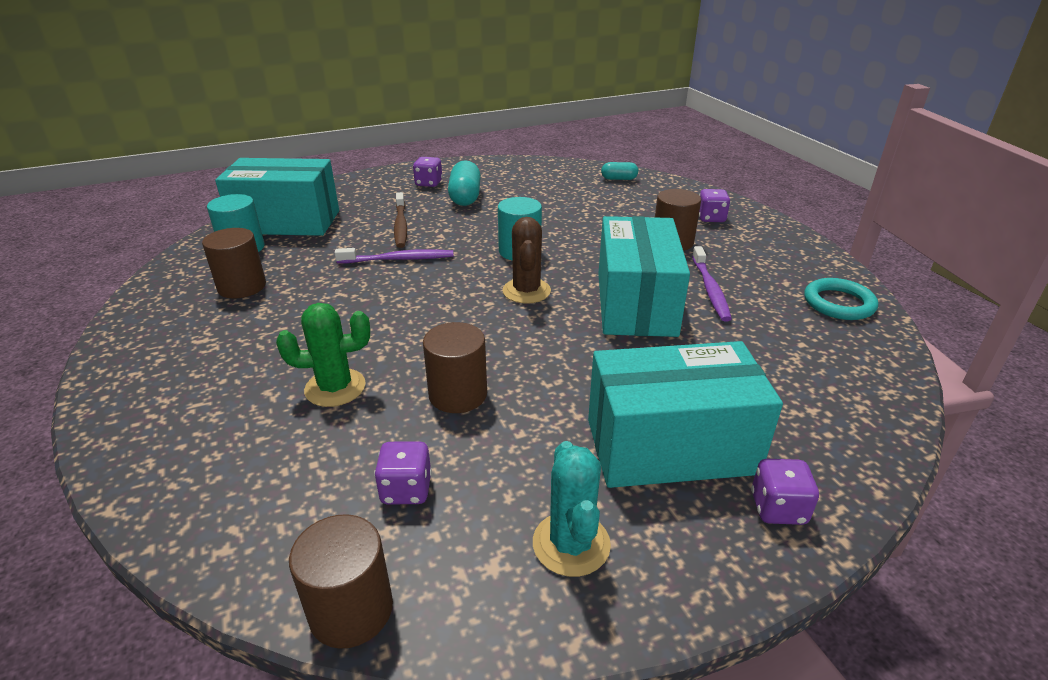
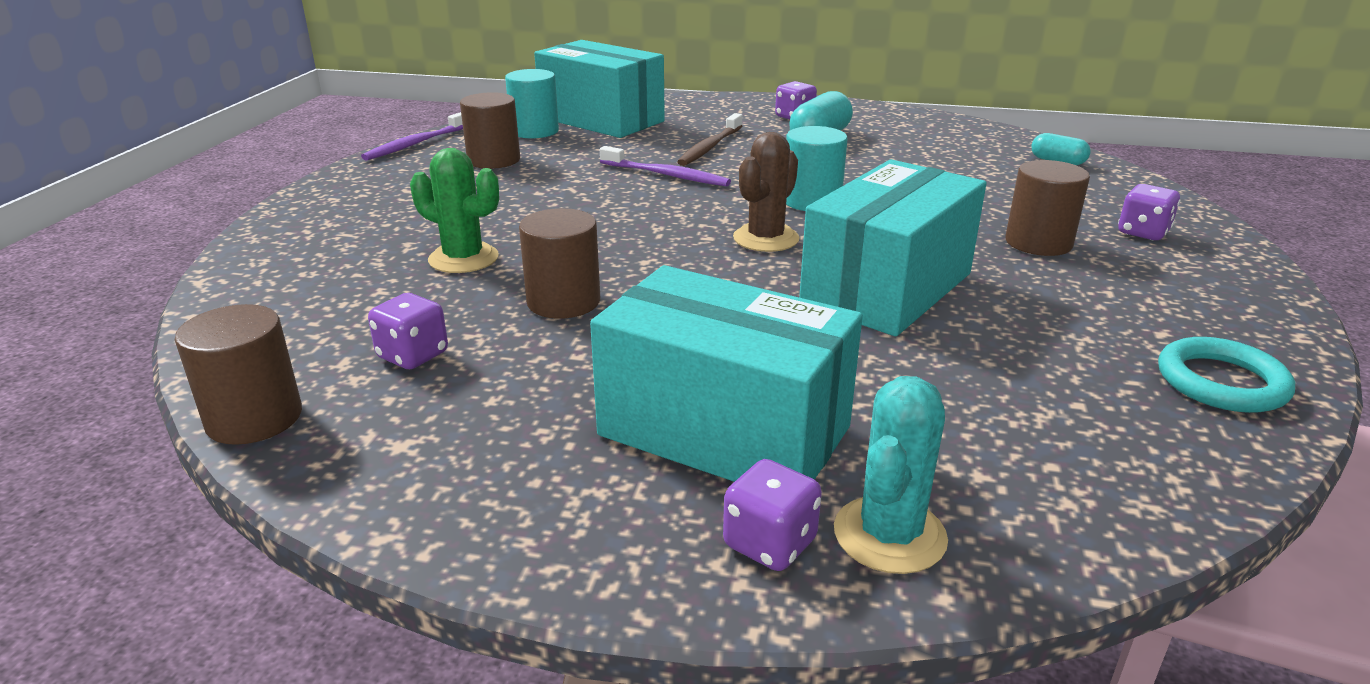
camera: 35 degrees right, 5 degrees down
turquoise cactus [533,441,611,577] -> turquoise cactus moved to [834,376,948,574]
purple toothbrush [692,246,732,321] -> purple toothbrush moved to [361,112,463,161]

